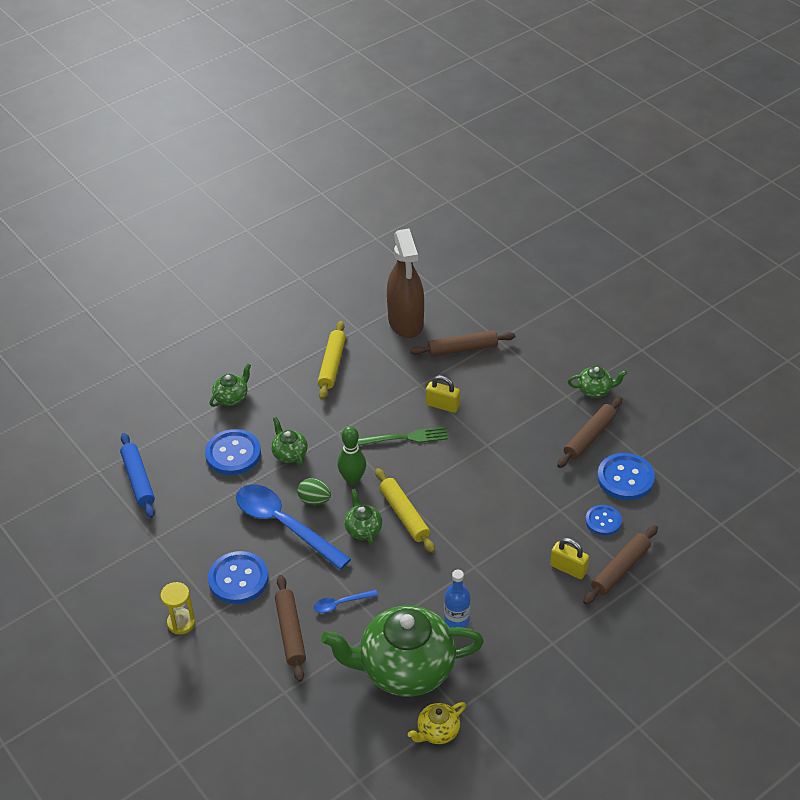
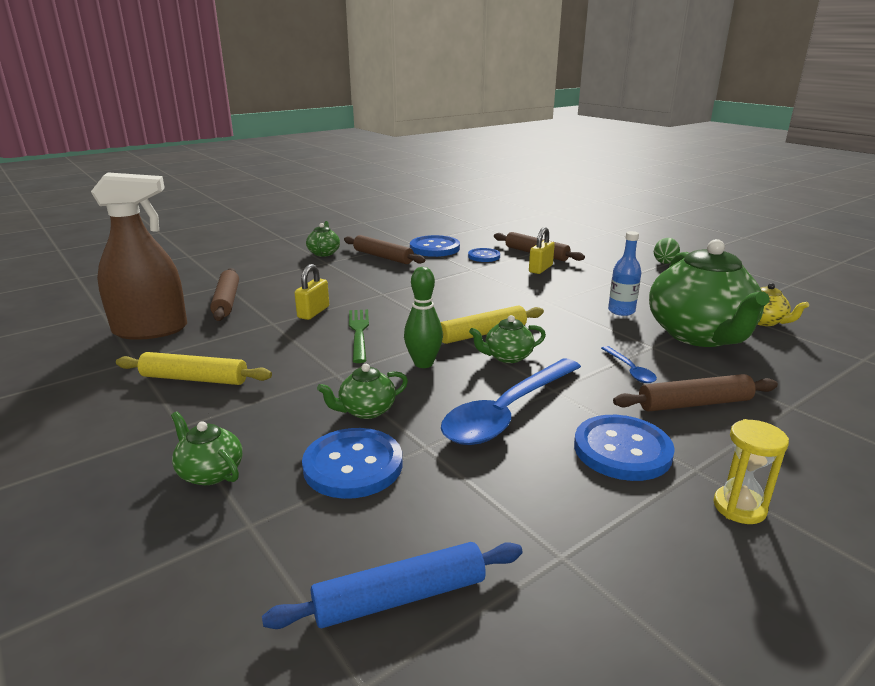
camera: 90 degrees left, 20 degrees down
green egg [297,478,331,505] -> green egg moved to [654,238,680,264]

